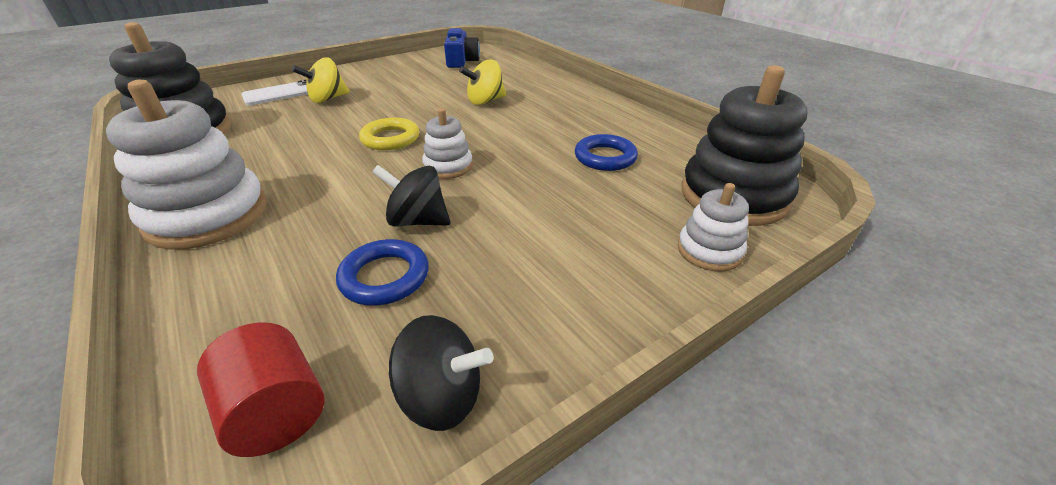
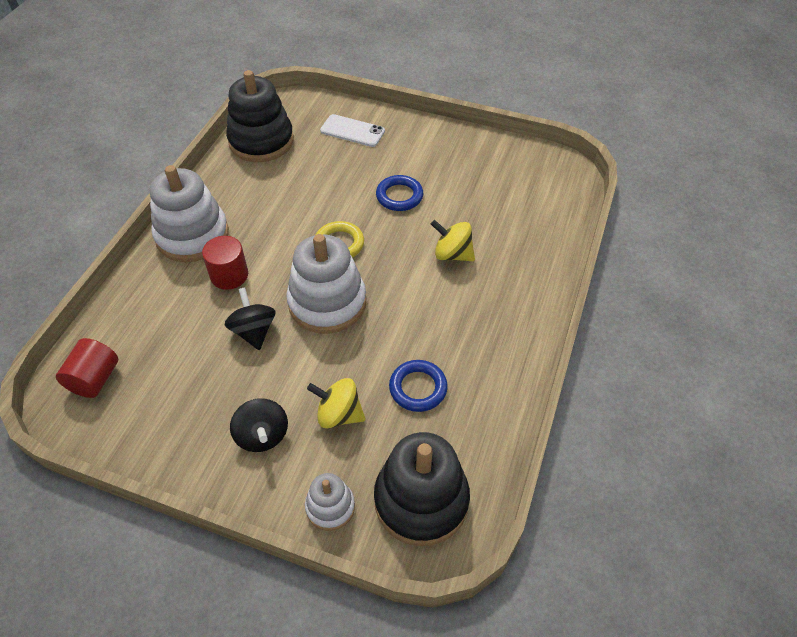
camera: 55 degrees right, 15 degrees up
yellow spinning top [292,57,349,103] -> yellow spinning top moved to [307,378,366,429]
blue ring [336,239,429,305] -> blue ring moved to [376,175,423,211]
black spinning top [389,315,493,431] -> black spinning top moved to [230,398,288,452]
white stacking toy [422,108,473,179] -> white stacking toy [286,234,366,334], size x1.92
blue camera [444,28,480,68] -> none
none -> red cylinder [202,236,248,290]

